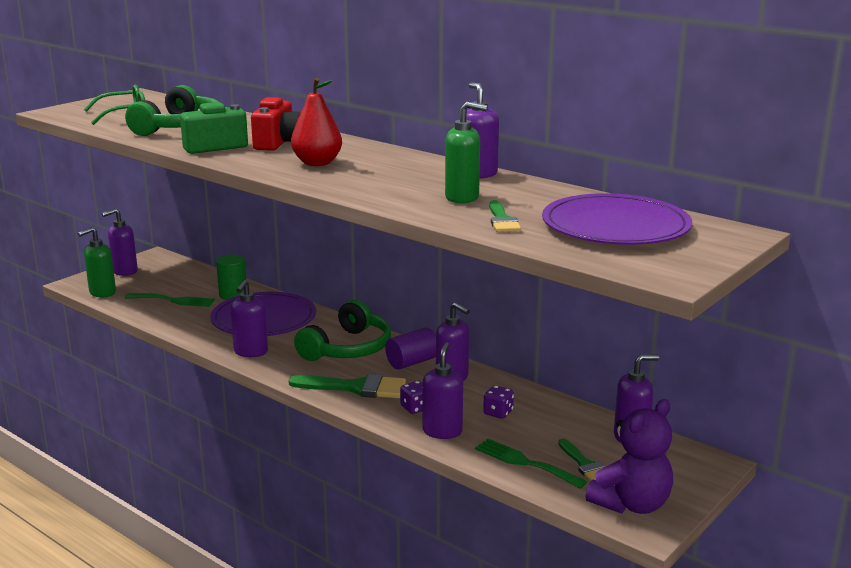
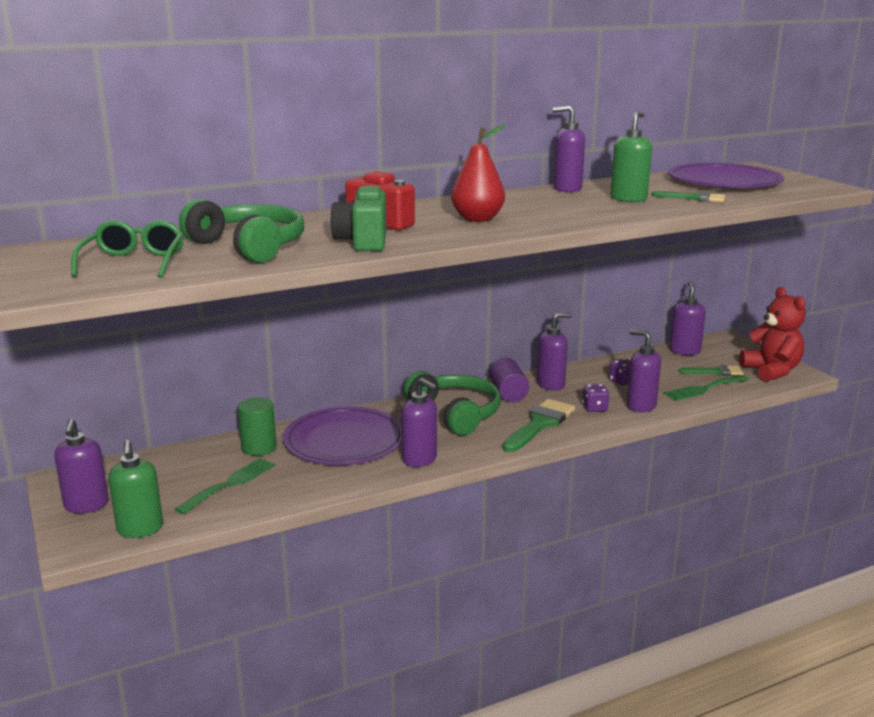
camera: 65 degrees left, 0 degrees up
purple teddy bear [586,399,673,514] -> red teddy bear [739,287,806,382]

